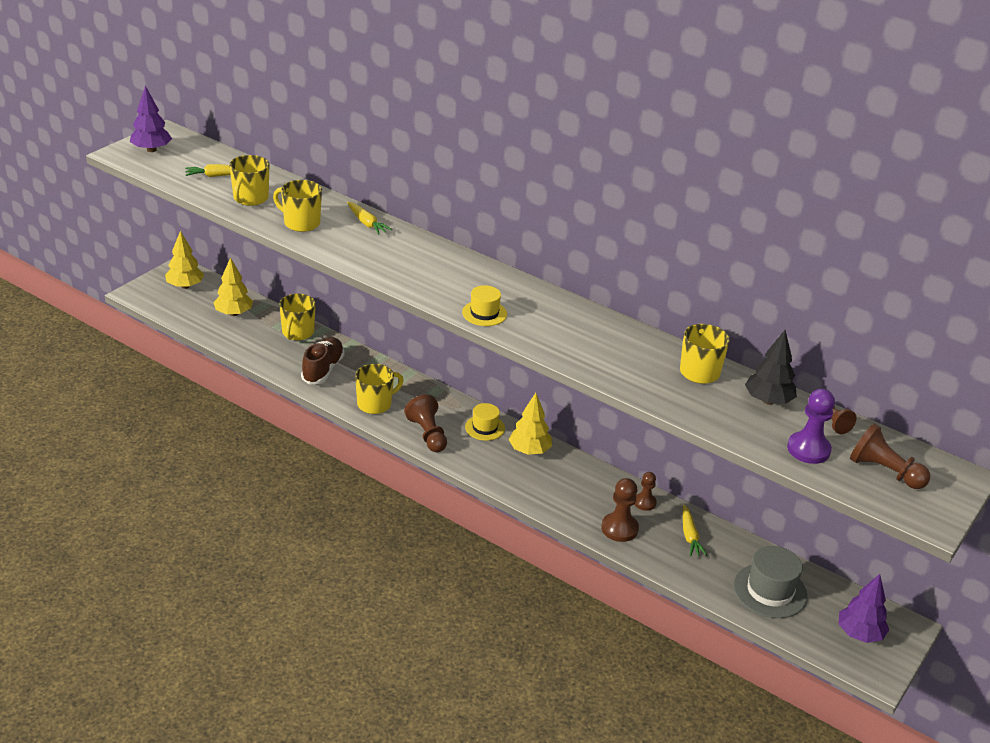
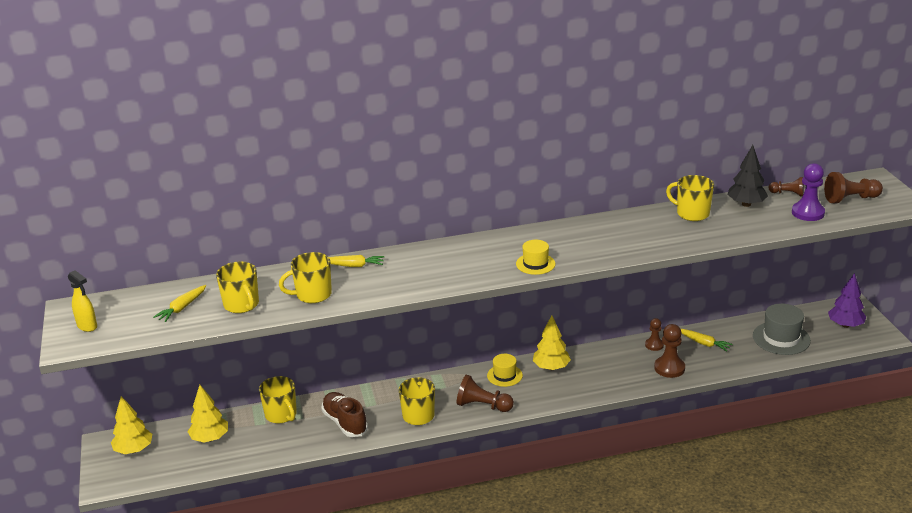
camera: 45 degrees left, 5 degrees down
purple tree [130,86,172,152] -> yellow spray bottle [68,270,97,332]

